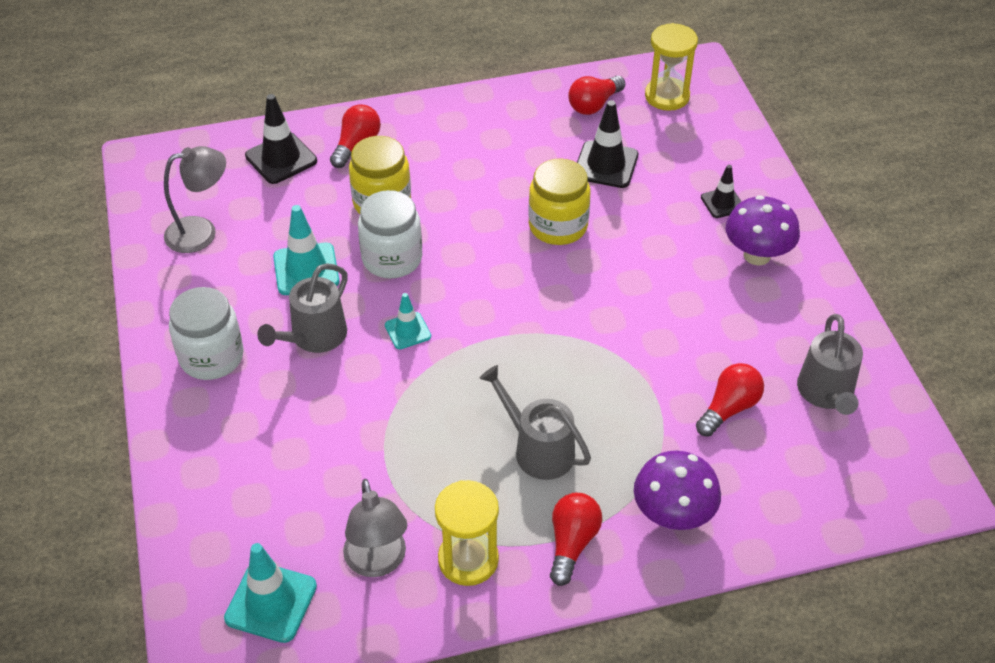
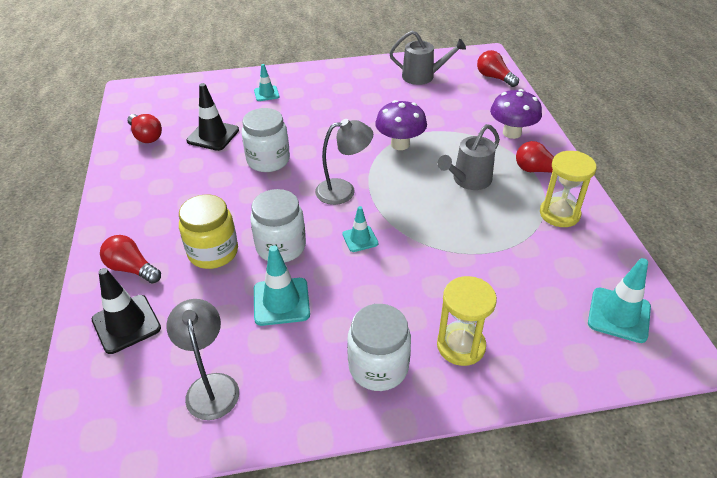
camera: 85 degrees left, 5 degrees down
grey watering can [257,263,348,353] -> none
grey lamp [343,479,407,577] -> grey lamp moved to [315,119,373,205]
yellow jar [528,158,591,245] -> white jar [242,108,290,172]
yellow hourglass [645,23,698,111] -> yellow hourglass moved to [437,276,497,366]
red light bulb [696,363,764,437] -> red light bulb moved to [477,50,519,87]
black traffic cone [701,165,741,218] -> turquoise traffic cone [254,64,279,101]
purple mushroom [726,195,800,266] -> purple mushroom moved to [375,100,427,150]

